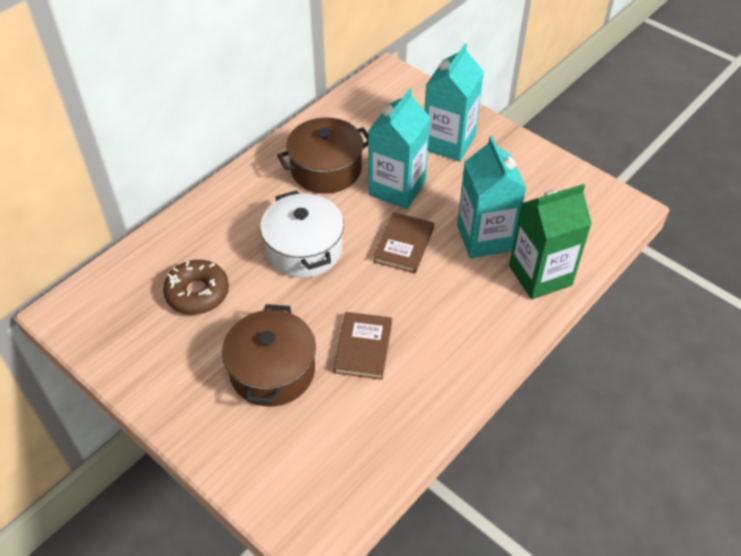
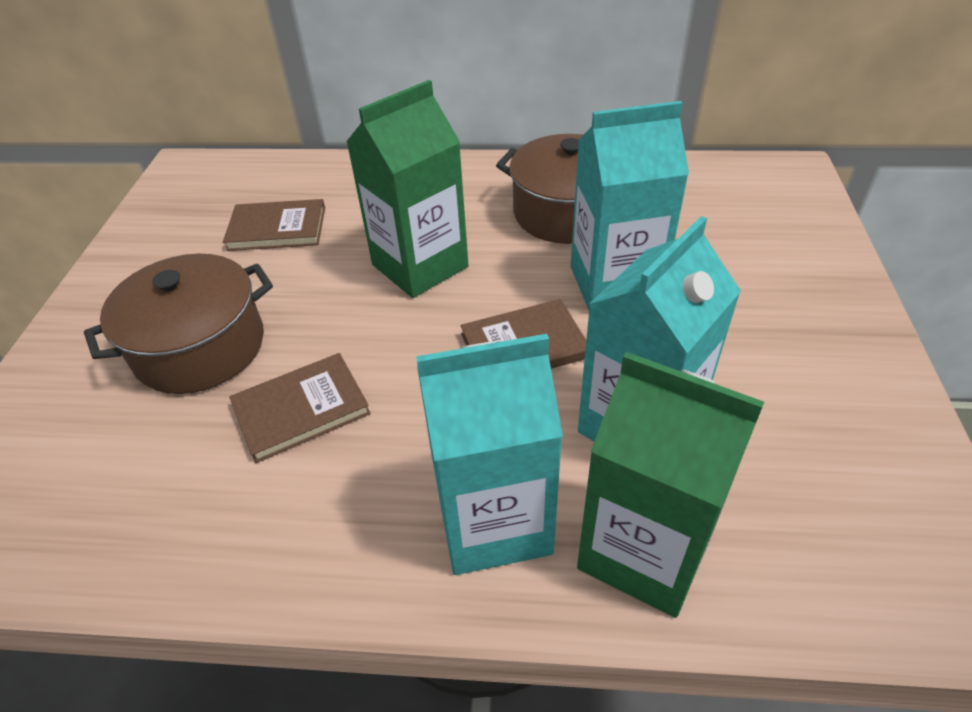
camera: 55 degrees right, 5 degrees down
brown donut [163,260,229,315] -> brown book [223,199,325,251]
white pot [260,190,344,278] -> green carton [346,80,469,298]
turquoise carton [424,44,484,162] -> turquoise carton moved to [416,334,563,575]

